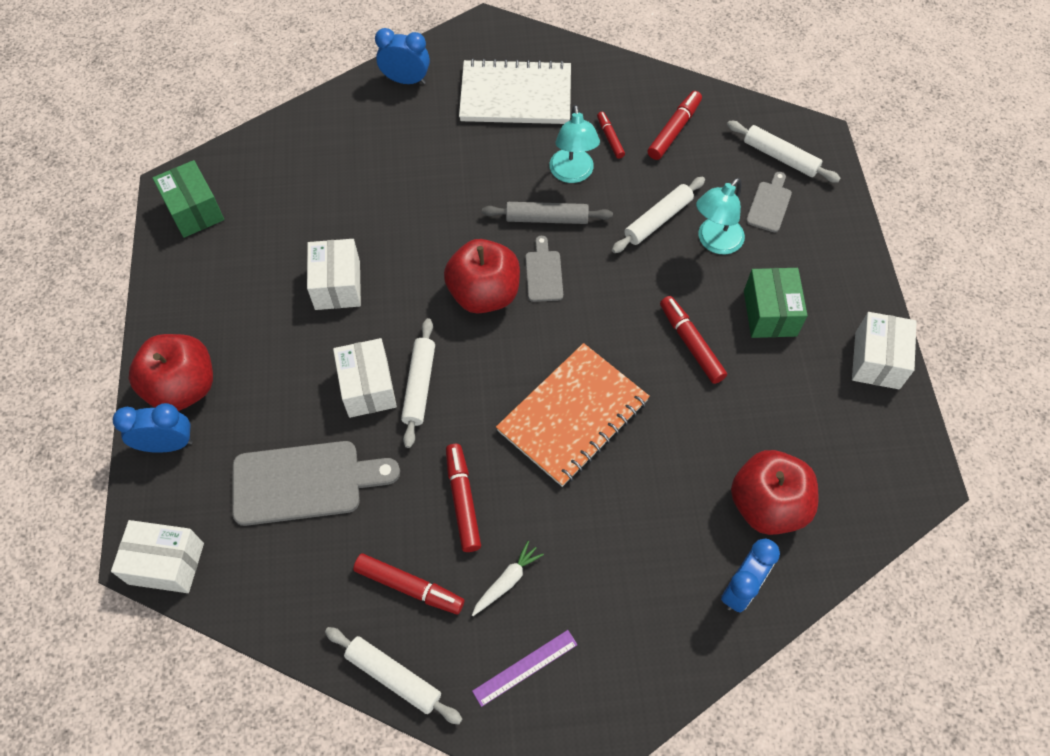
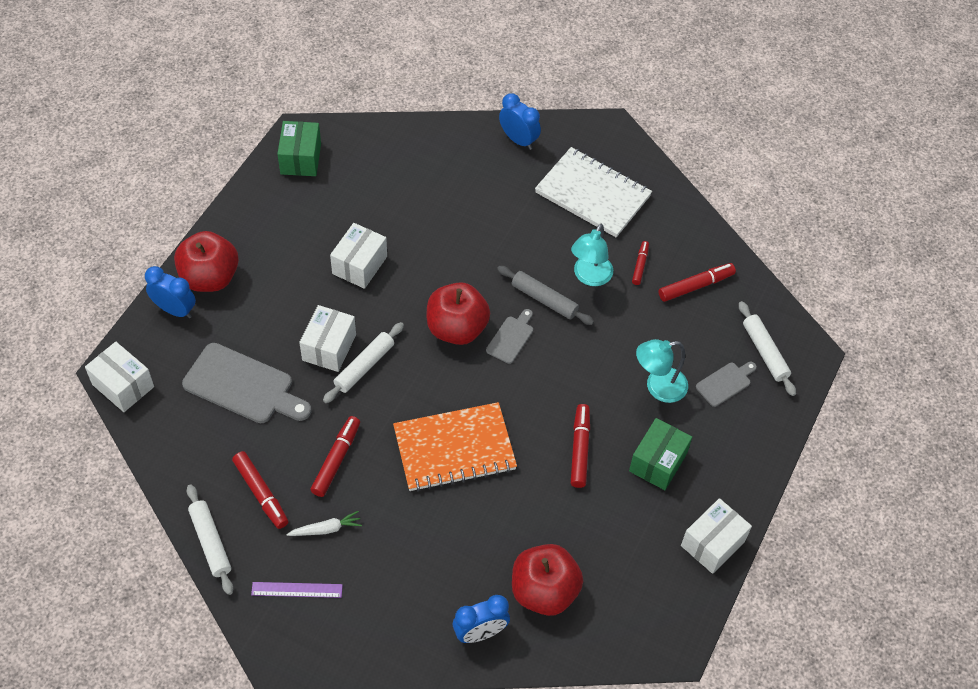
camera: 30 degrees right, 5 degrees down
white rolling pin [612,177,705,253] -> none

